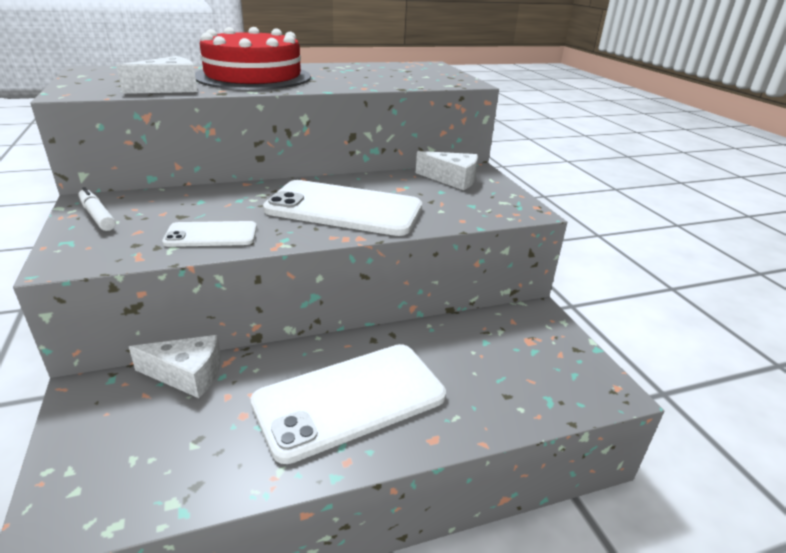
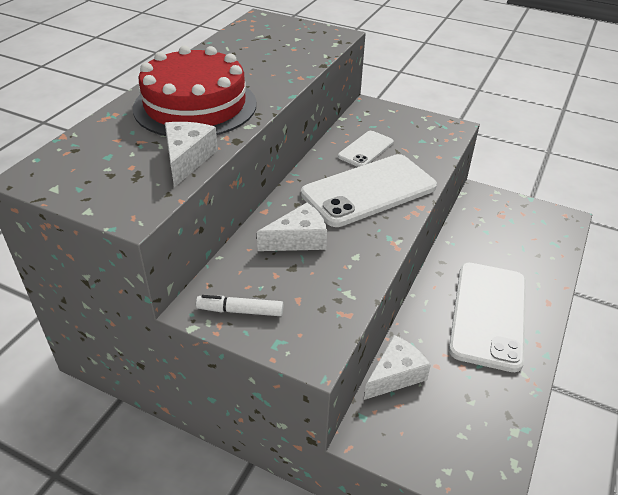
camera: 45 degrees left, 10 degrees up
white phone [162,221,257,247] -> white phone moved to [338,131,394,167]
white cheese [416,151,478,190] -> white cheese moved to [257,203,327,251]

